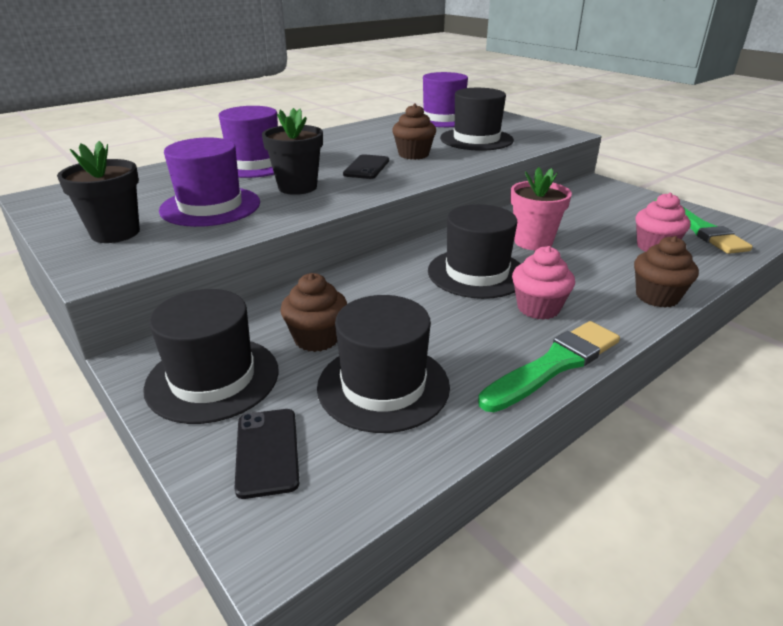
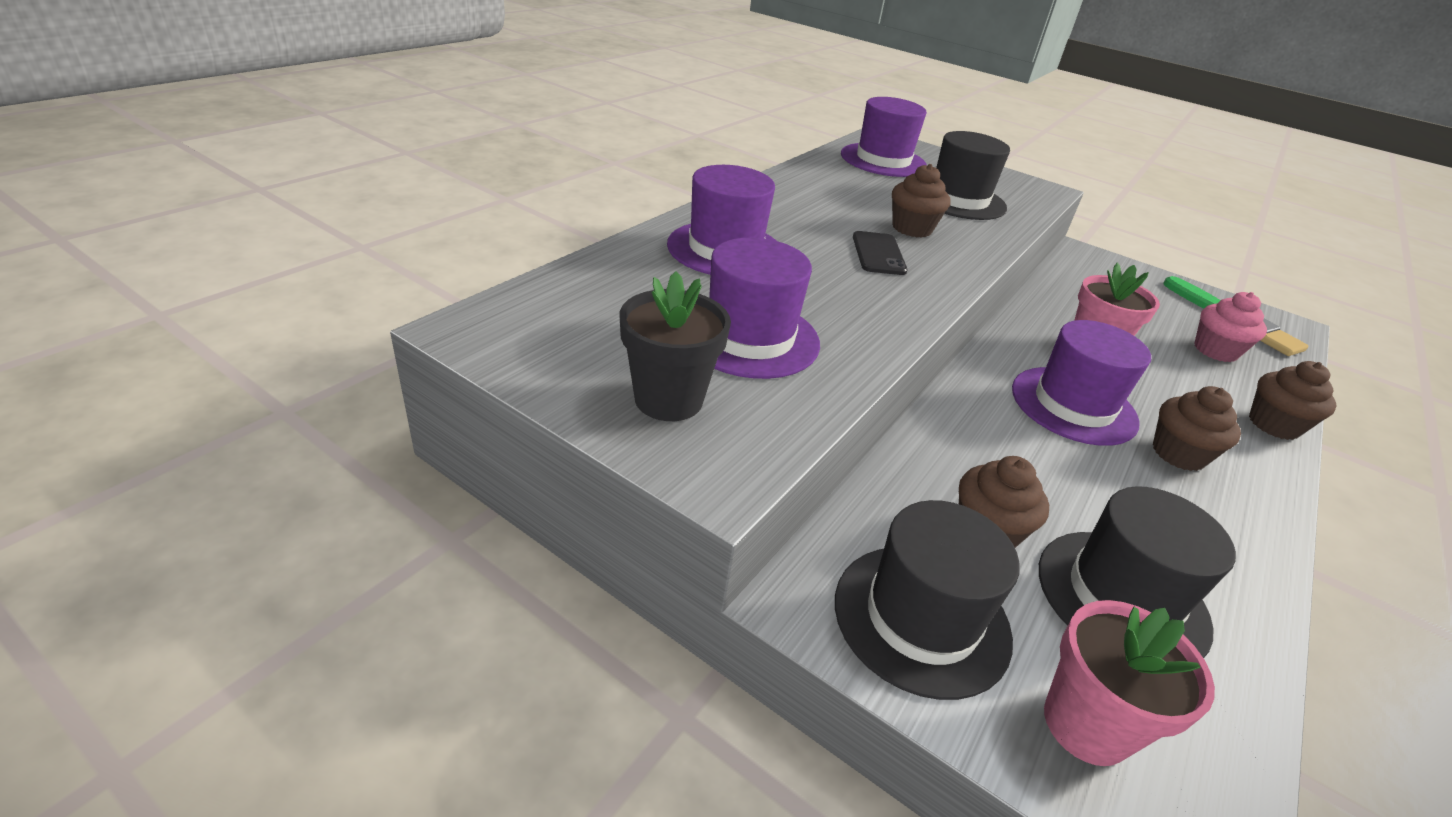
camera: 20 degrees left, 5 degrees up
black phone [234,409,299,499] -> pink flower pot [1044,600,1215,766]
black flower pot [262,108,323,195] -> none
black hat [428,204,521,299] -> purple hat [1012,320,1151,446]
green brush [478,321,620,412] -> none
pink cupcake [512,246,575,320] -> brown cupcake [1153,386,1241,471]

